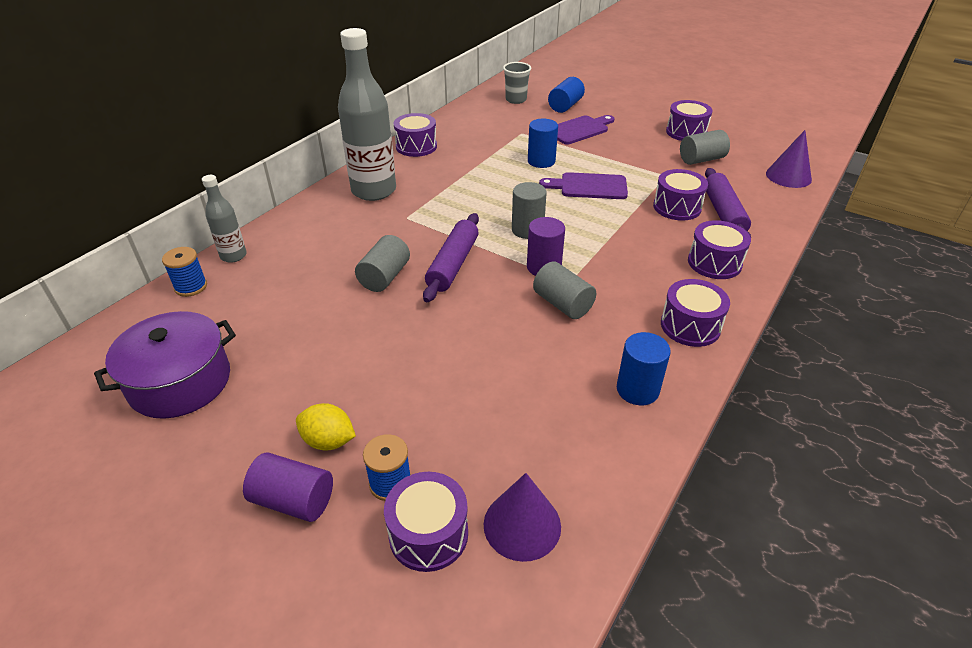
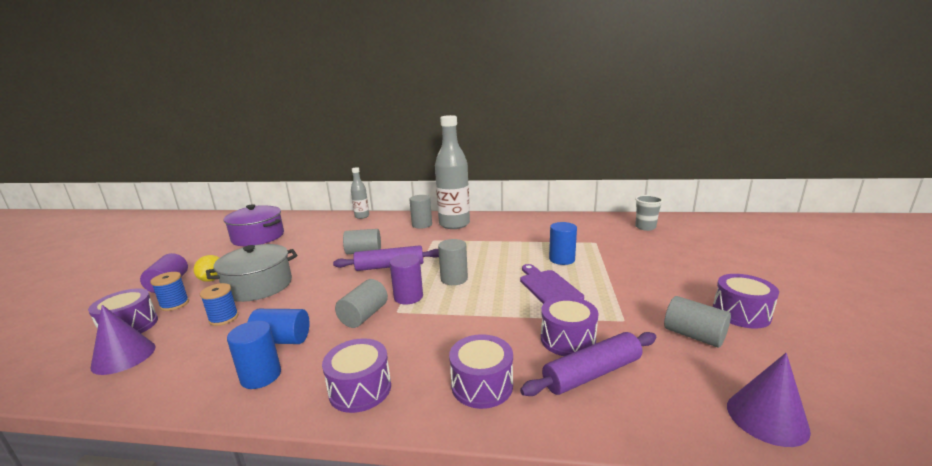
camera: 65 degrees right, 20 degrees down
blue spool [162,247,207,297] -> blue spool moved to [200,283,239,326]
purple drum [393,113,437,157] -> none
blue cylinder [548,77,585,113] -> blue cylinder moved to [248,309,309,344]
purple cutting board [557,115,615,145] -> none
none -> grey pot [206,244,297,302]
none -> grey cylinder [409,195,432,229]

